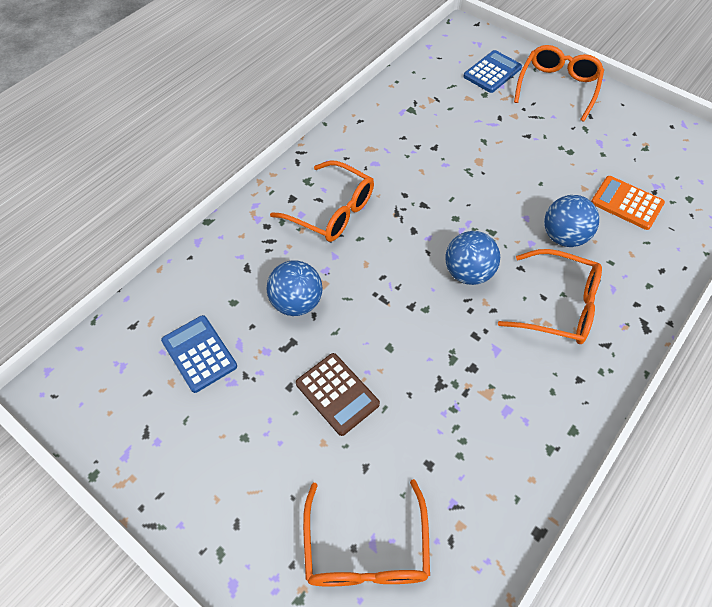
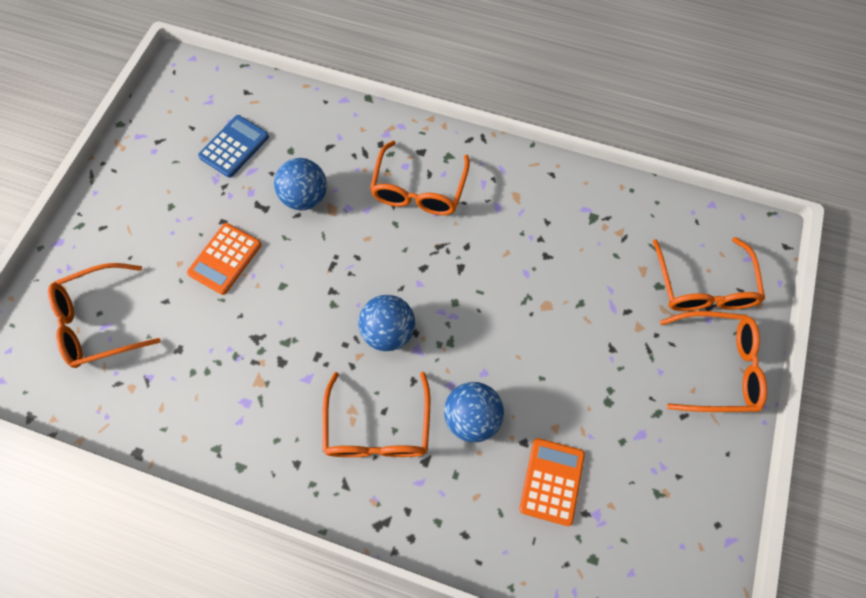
camera: 70 degrees right, 10 degrees up
brown calculator [296,353,380,436] -> orange calculator [187,223,262,295]
blue calculator [463,50,522,93] -> orange glasses [653,237,765,311]

